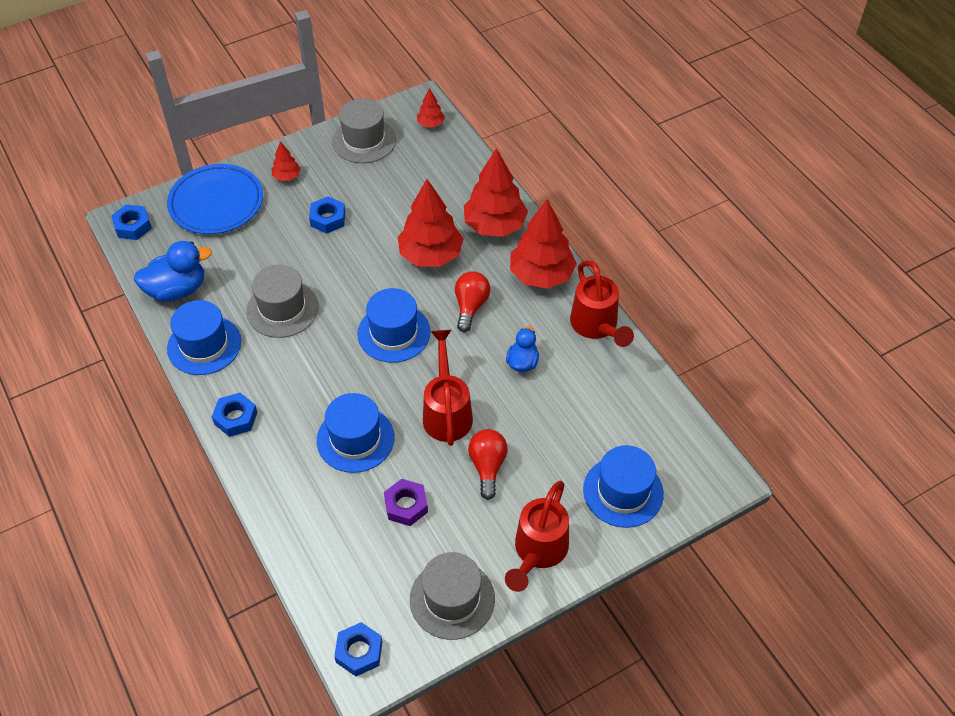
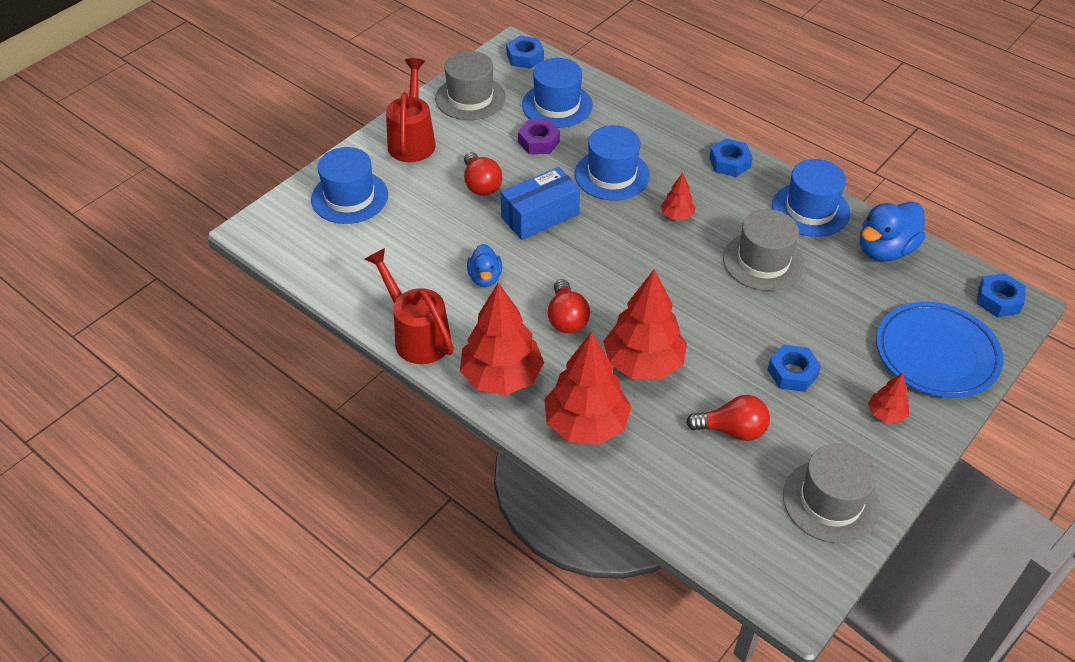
camera: 160 degrees right, 5 degrees down
blue hat [357,288,431,363] -> blue hat moved to [522,58,593,128]
red tree [417,88,445,127] -> red tree moved to [661,173,696,220]
red watering can [423,330,473,446] -> blue box [501,167,580,240]
none -> red light bulb [686,395,770,441]

